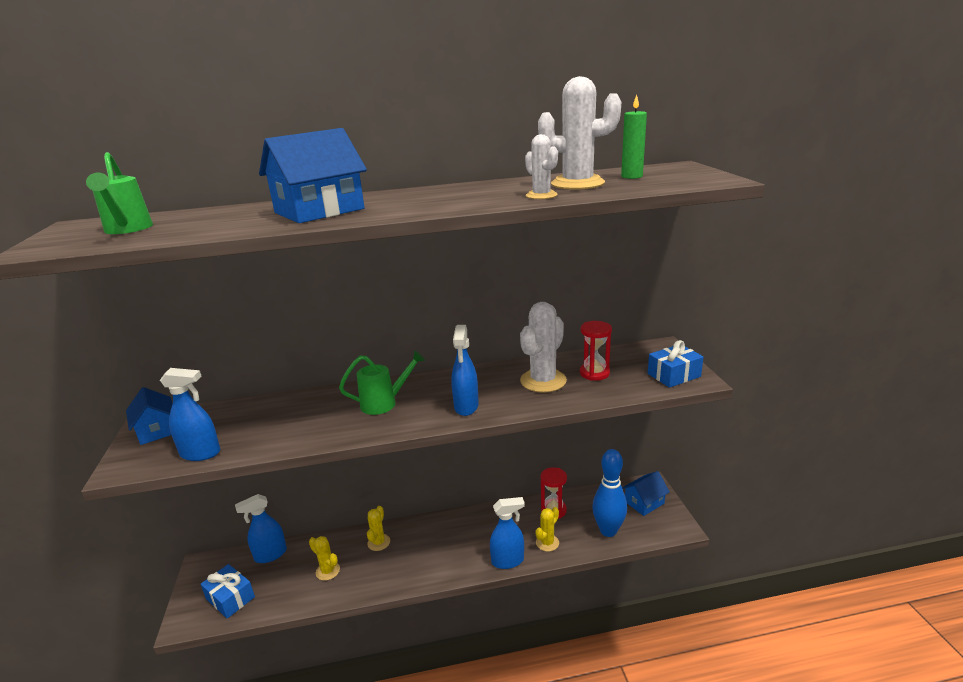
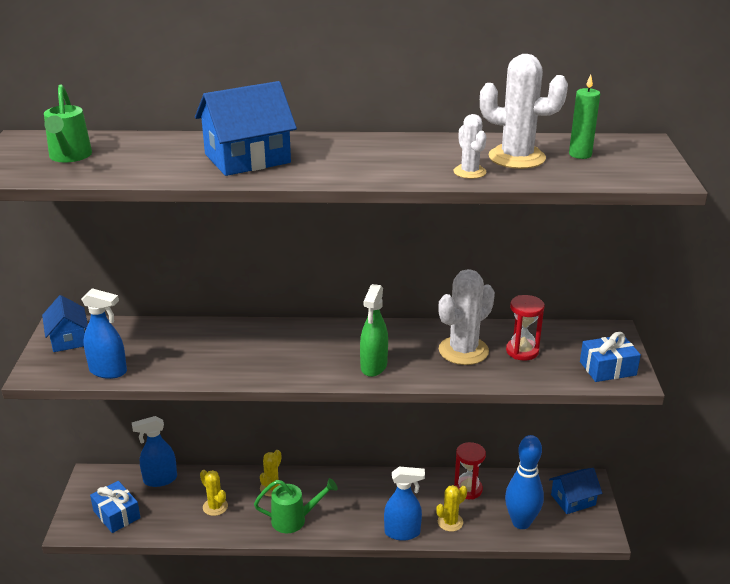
camera: 10 degrees right, 5 degrees up
green watering can [339,350,425,415] -> green watering can moved to [254,478,338,533]
blue spray bottle [451,325,479,416] -> green spray bottle [360,284,388,377]

